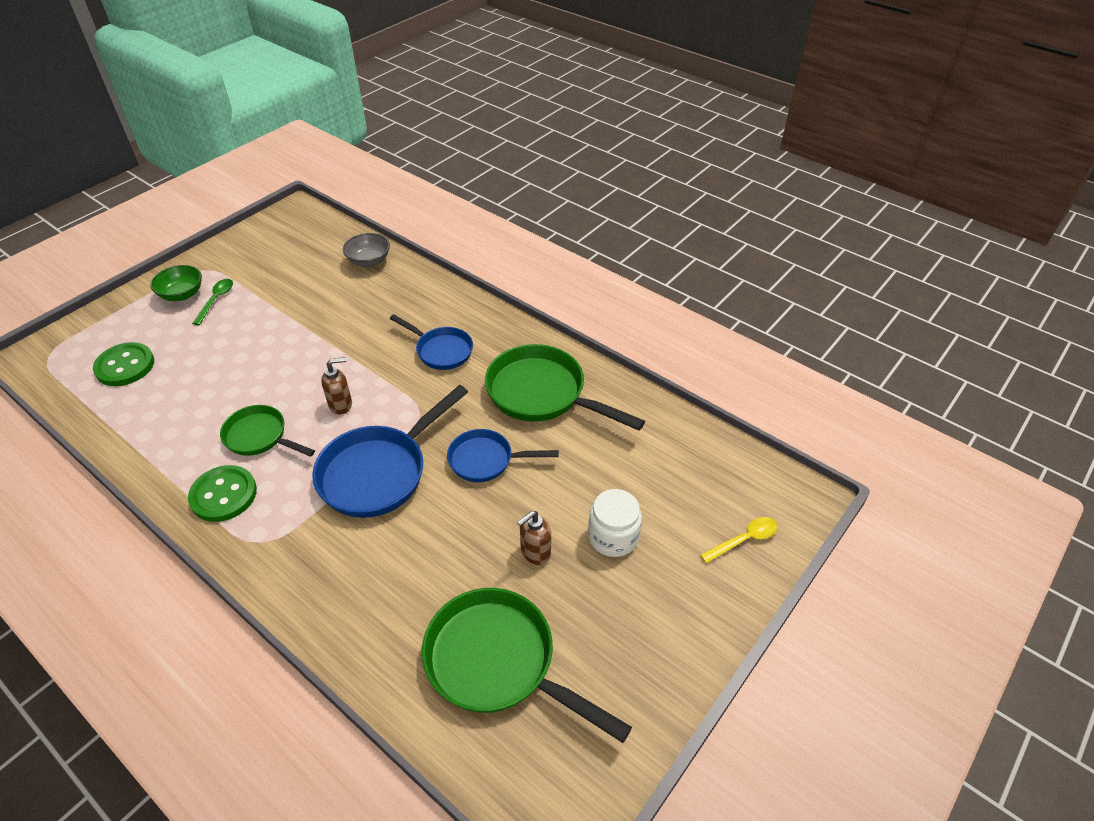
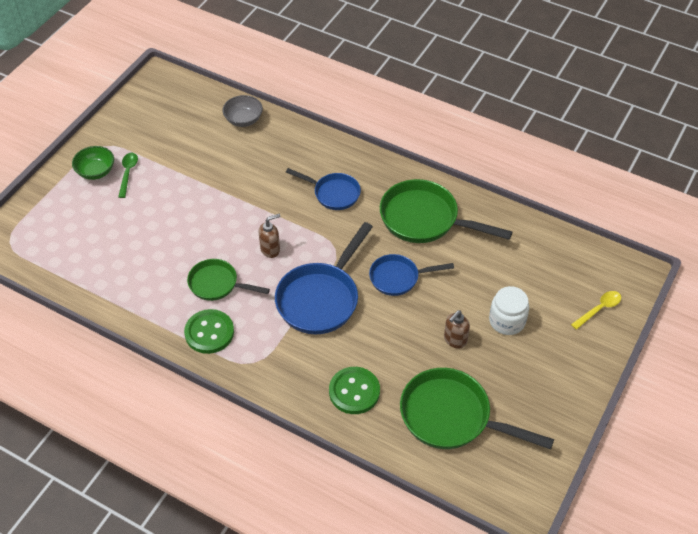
camera: 10 degrees left, 5 degrees up
green button [93,342,154,386] -> green button moved to [329,367,380,414]

